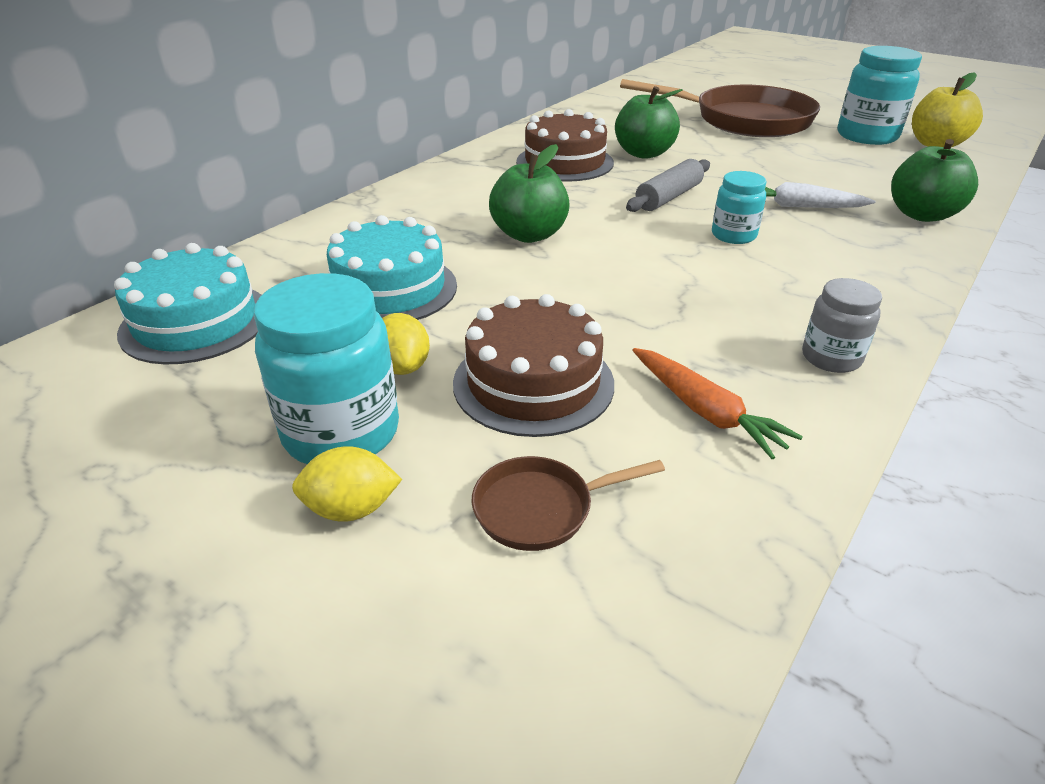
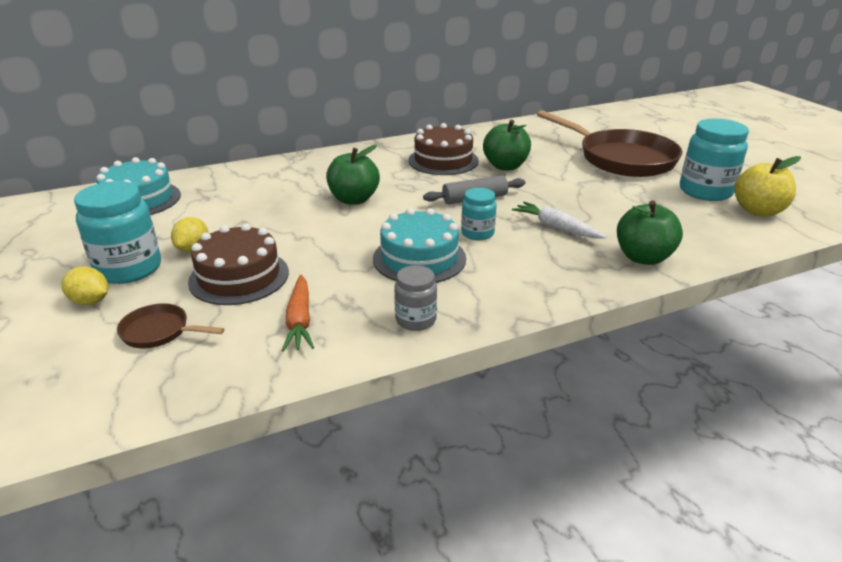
camera: 30 degrees right, 5 degrees down
turquoise cake [327,215,457,320] -> turquoise cake moved to [373,208,466,283]

